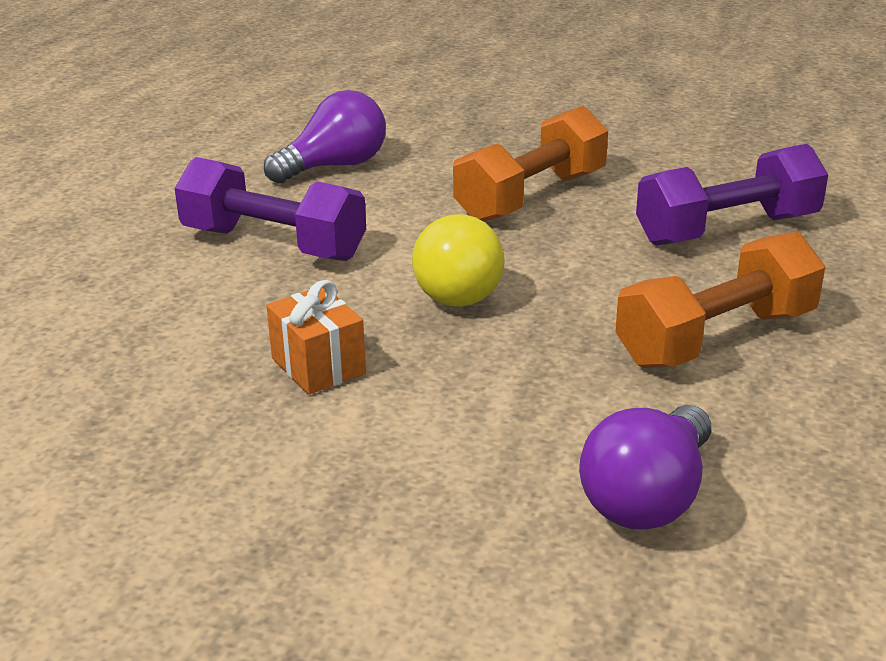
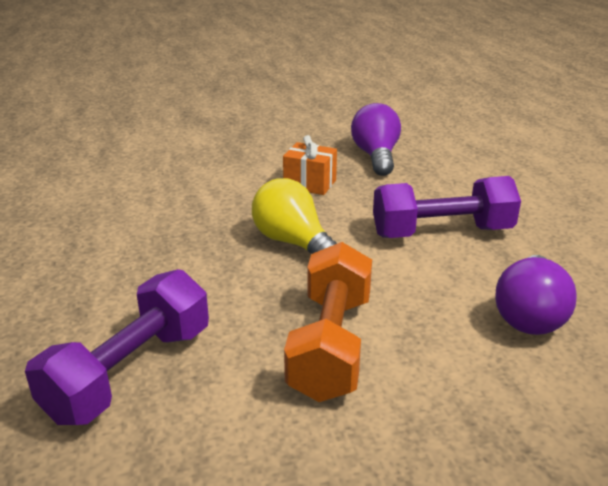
camera: 145 degrees right, 0 degrees up
purple light bulb [579,405,711,530] -> purple light bulb moved to [351,103,401,176]
orange dumbbell [615,232,825,368] -> none

